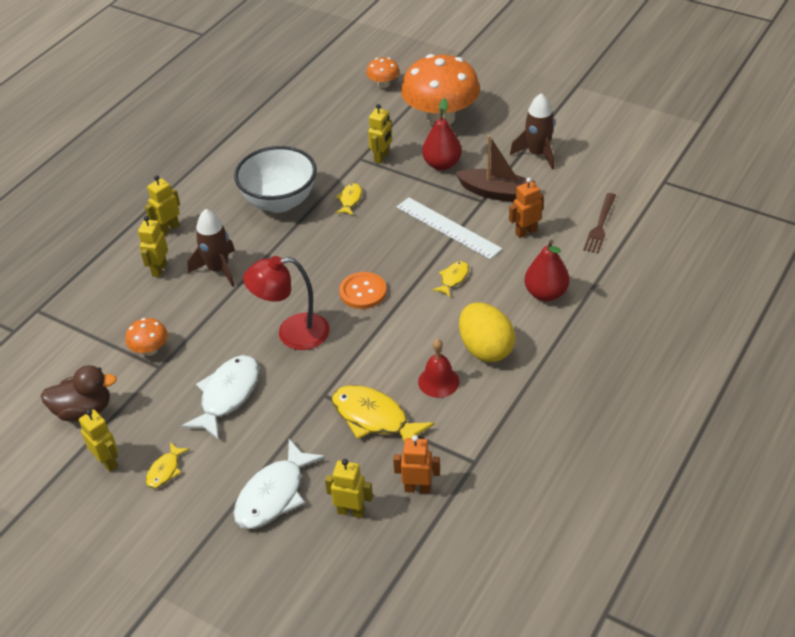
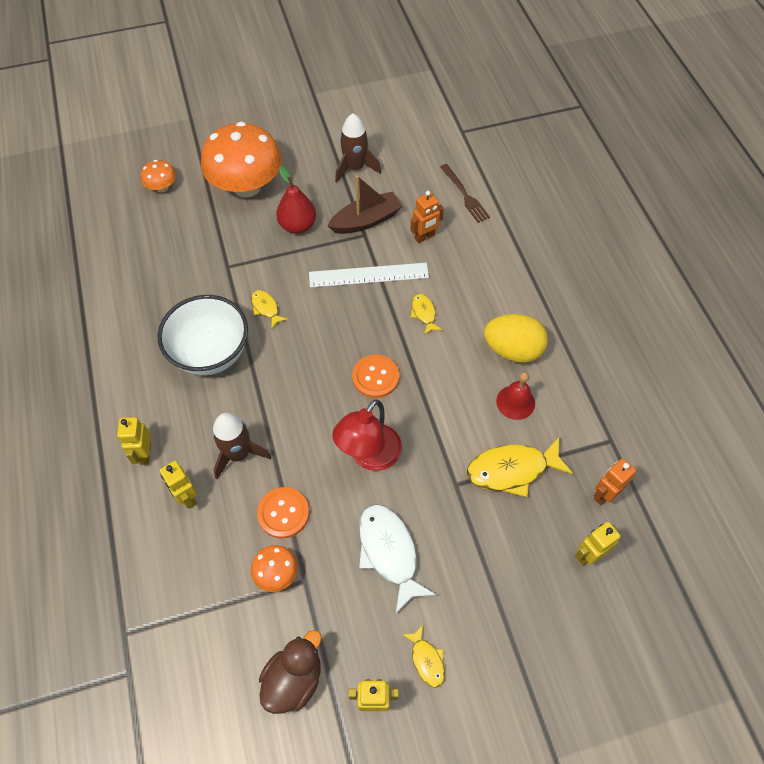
camera: 50 degrees left, 15 degrees up
white fish [233,439,325,529] -> none
yellow robot [368,104,392,164] -> none
orange robot [509,178,544,238] -> orange robot turned 135 degrees counterclockwise [410,191,444,243]
red pear [525,240,569,301] -> none
none -> orange button [257,487,309,538]

